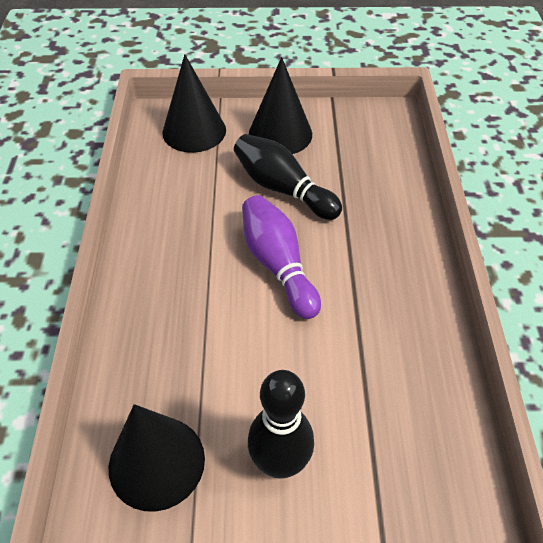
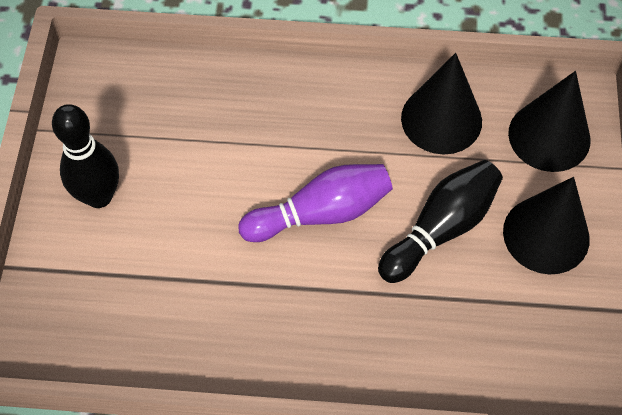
camera: 95 degrees right, 10 degrees up
black cone [109,404,205,512] -> black cone moved to [401,53,482,154]

